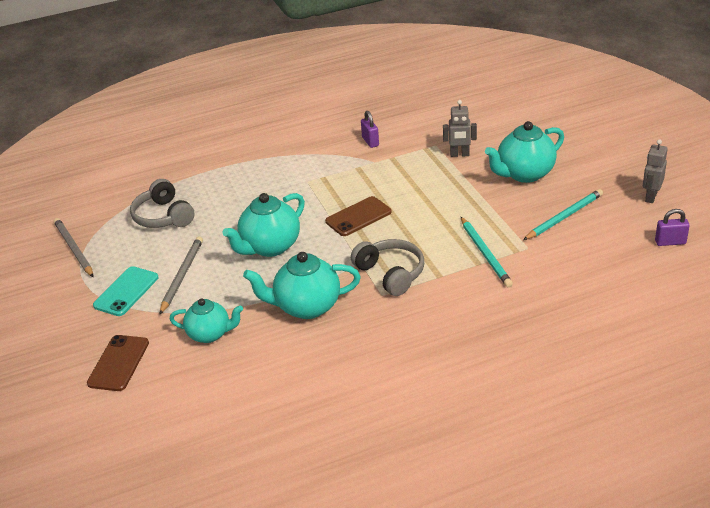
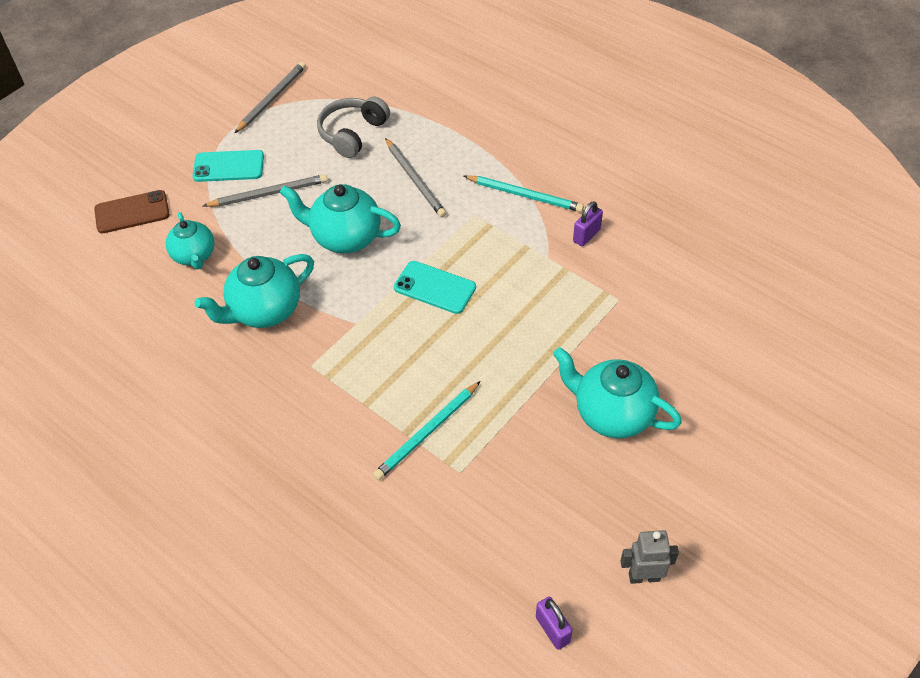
camera: 60 degrees right, 15 degrees up
turquoise teapot [243,252,361,319] -> turquoise teapot turned 90 degrees counterclockwise [194,254,314,328]
brown phone [325,196,392,236] -> turquoise phone [394,261,476,314]
grey headphones [351,239,424,296] -> none
grey robot [443,100,477,157] -> none
turquoise pencil [523,189,603,240] -> turquoise pencil moved to [464,175,584,212]
none -> grey pencil [385,138,447,218]

